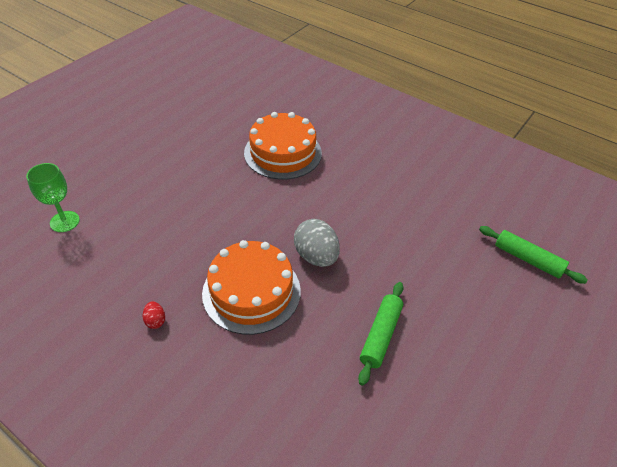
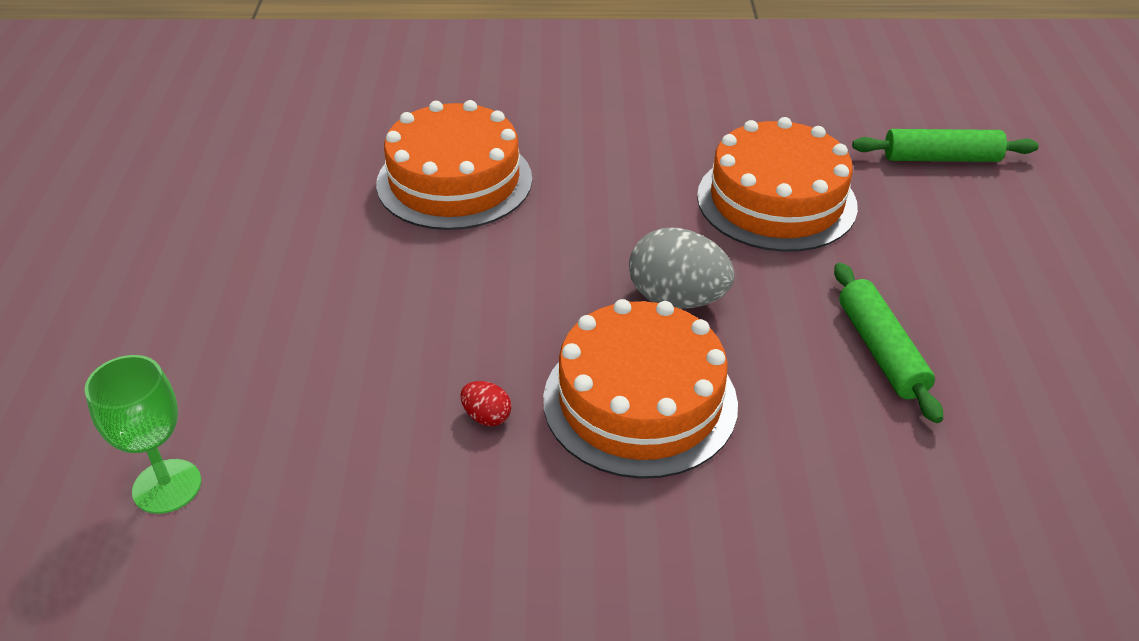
camera: 35 degrees left, 5 degrees down
red egg [143,301,165,329] -> red egg moved to [460,381,512,426]
none -> orange cake [697,117,858,252]

